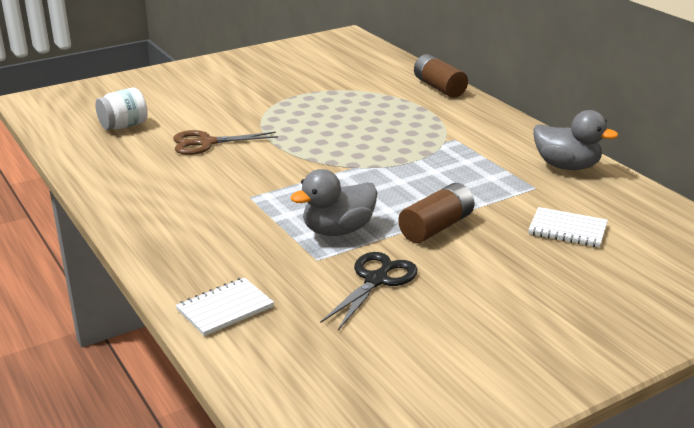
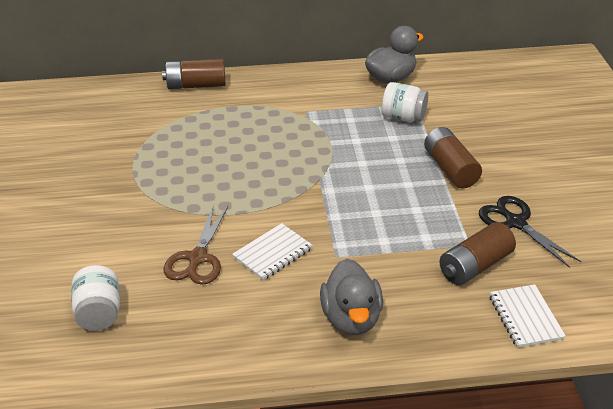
camera: 65 degrees left, 10 degrees up
grey duck [290,169,377,236] -> grey duck moved to [320,259,383,335]
white notebook [528,207,608,247] -> white notebook moved to [232,223,313,280]
none -> white jar [382,82,428,122]
none -> brown battery [439,222,516,285]

